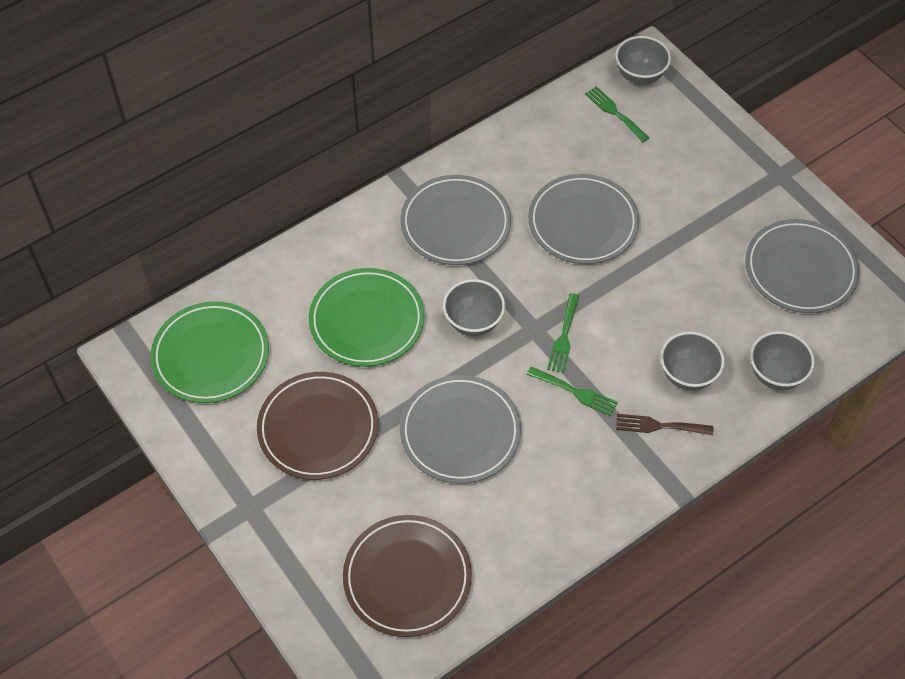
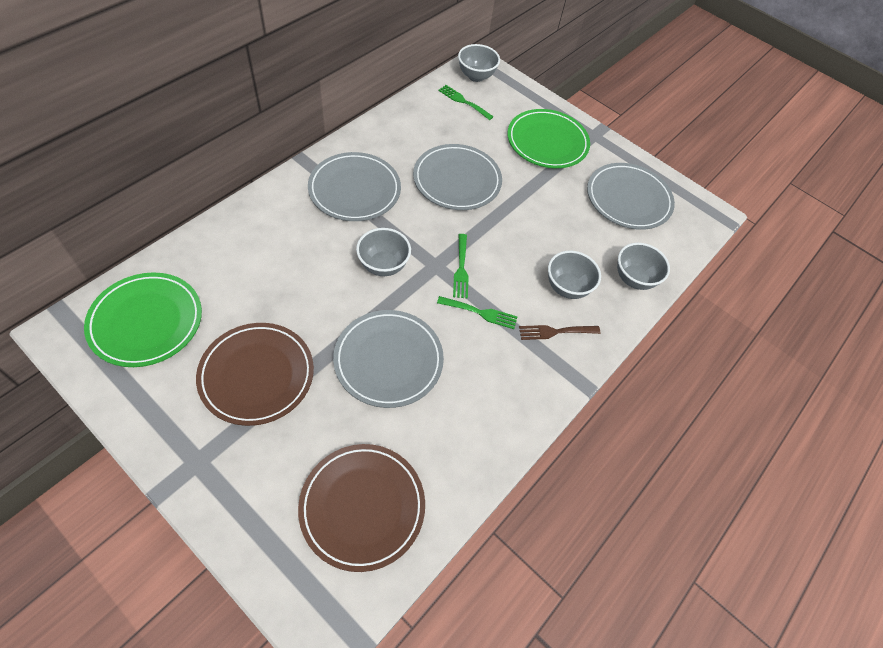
camera: 20 degrees left, 0 degrees up
green plate [309,268,425,367] -> green plate moved to [507,109,590,168]

